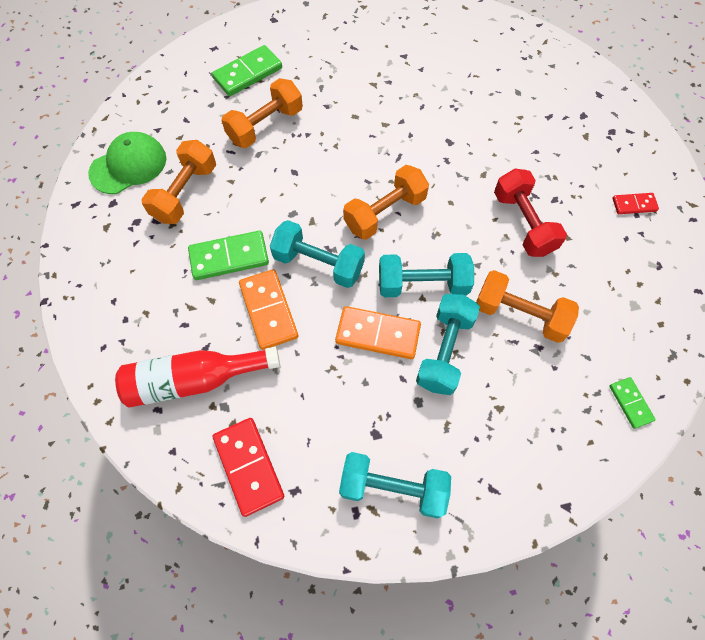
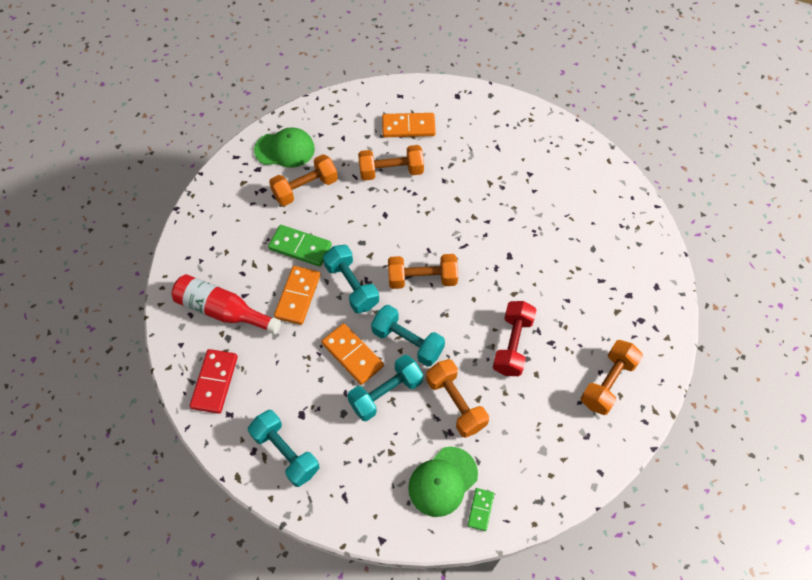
camera: 35 degrees right, 5 degrees down
green domino [212,45,282,96] -> orange domino [382,113,436,137]
red domino [612,193,659,214] -> orange dumbbell [581,340,643,415]
none -> green cap [408,447,478,517]

